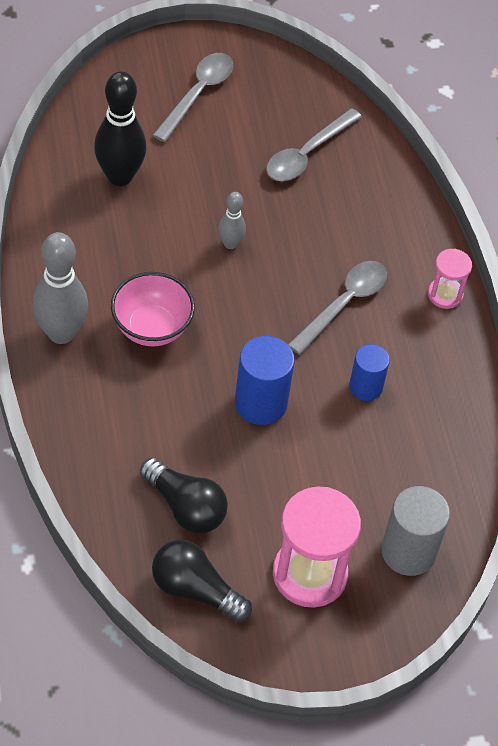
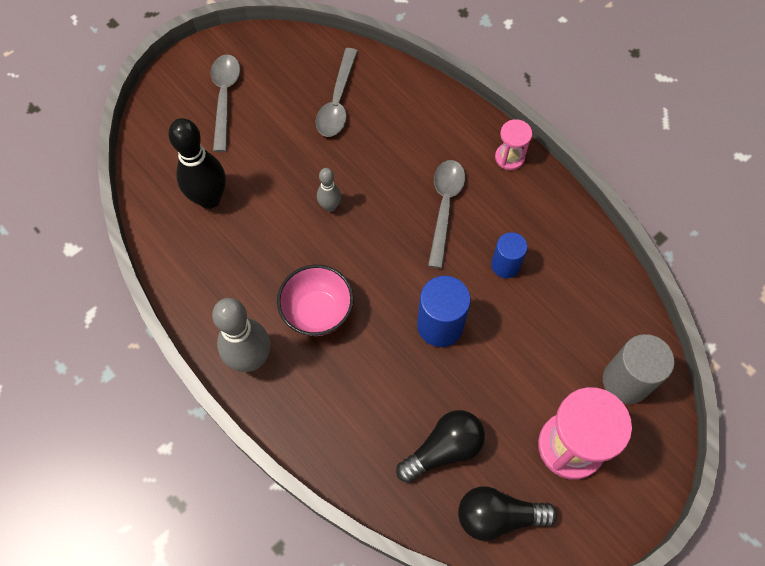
camera: 25 degrees left, 10 degrees up
black light bulb [140,457,228,534] -> black light bulb turned 45 degrees counterclockwise [396,410,485,483]

